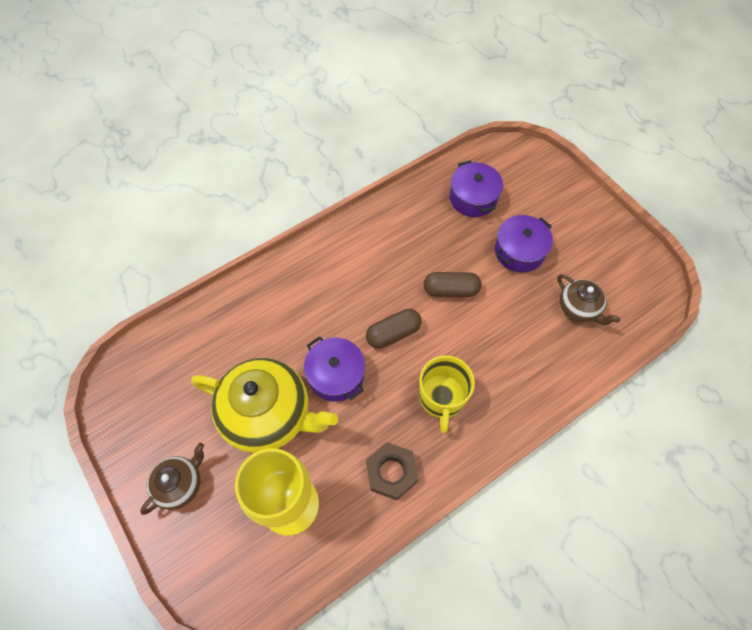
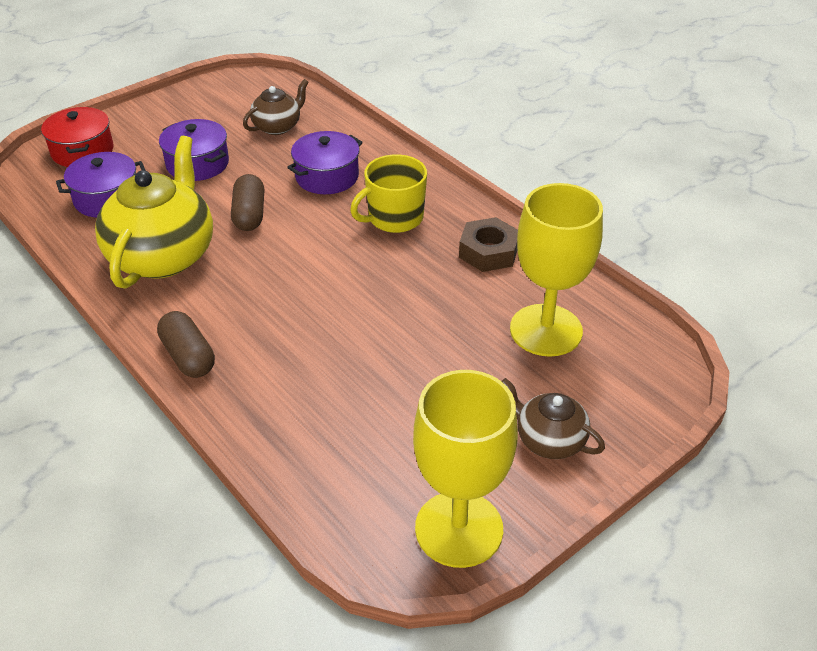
camera: 95 degrees left, 20 degrees down
yellow teapot [191,358,338,453] -> yellow teapot moved to [95,136,213,289]
purple pot [304,336,365,402] -> purple pot moved to [287,131,363,194]
brown capsule [366,309,422,349] -> brown capsule moved to [157,311,215,378]
yellow mug [419,355,475,433] -> yellow mug turned 150 degrees clockwise [350,154,427,233]
none -> red pot [41,107,114,167]
none -> yellow goblet [413,370,518,568]

